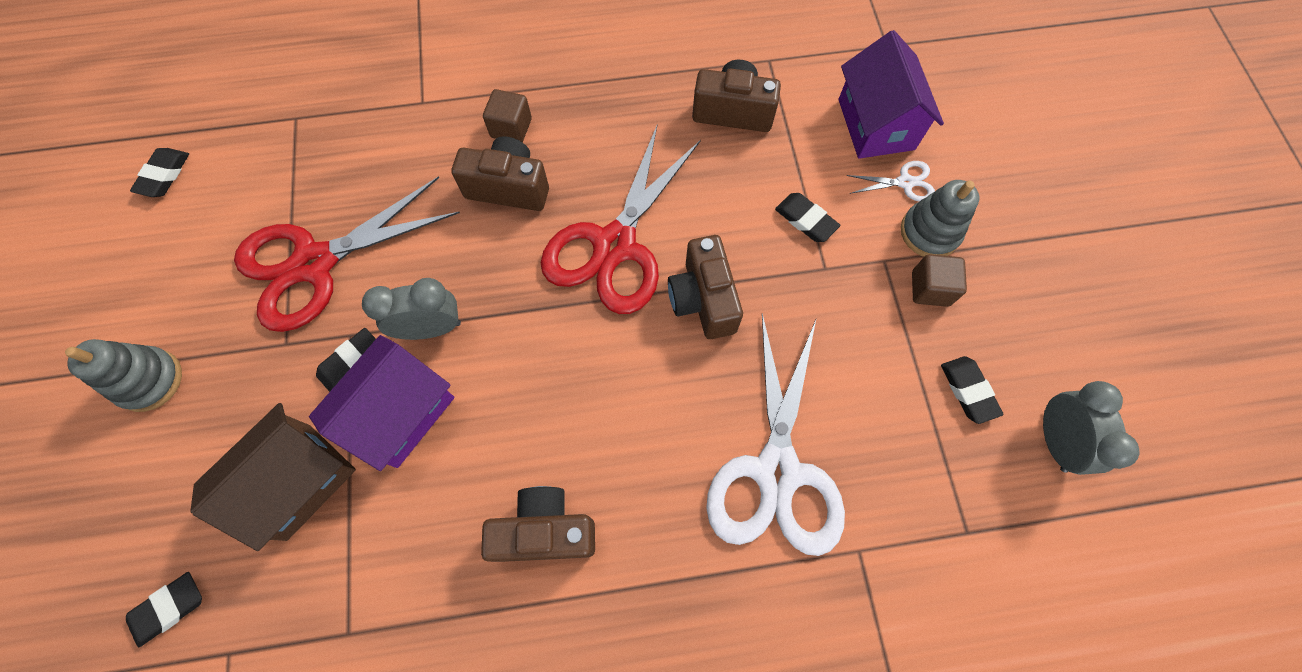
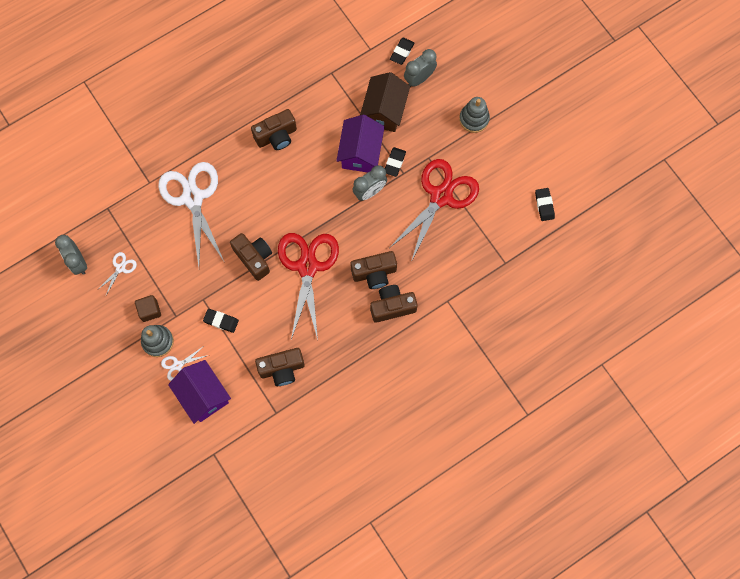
camera: 155 degrees right, 5 degrees up
brown cube [483,89,532,142] -> brown camera [370,285,418,323]
black eraser [941,356,1004,424] -> white scissors [97,252,137,295]
none -> grey clock [404,49,437,87]

